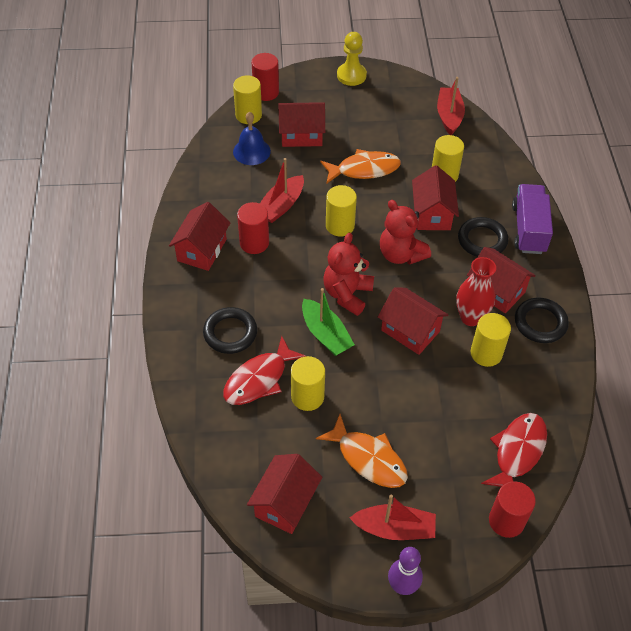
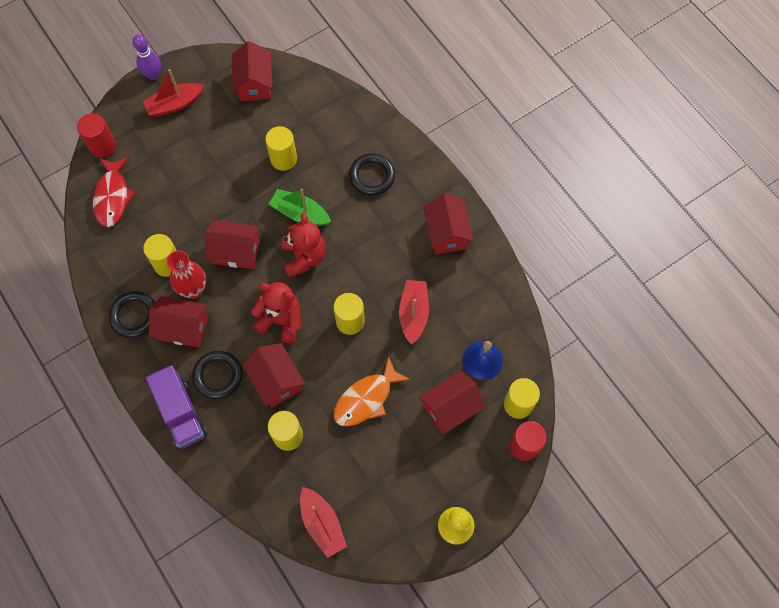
camera: 150 degrees right, 15 degrees up
red fish [223,336,306,405] -> none
red cylinder [237,202,269,254] -> none
orange fish [316,414,408,488] -> none

